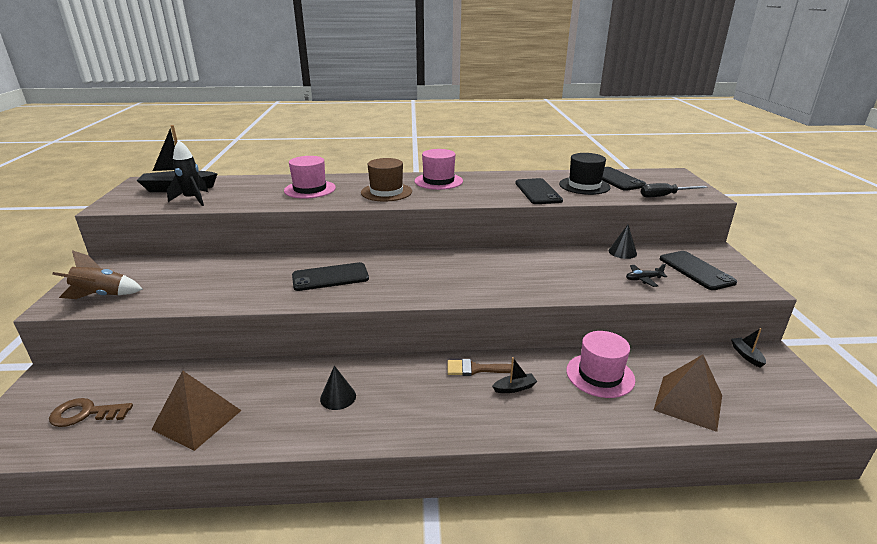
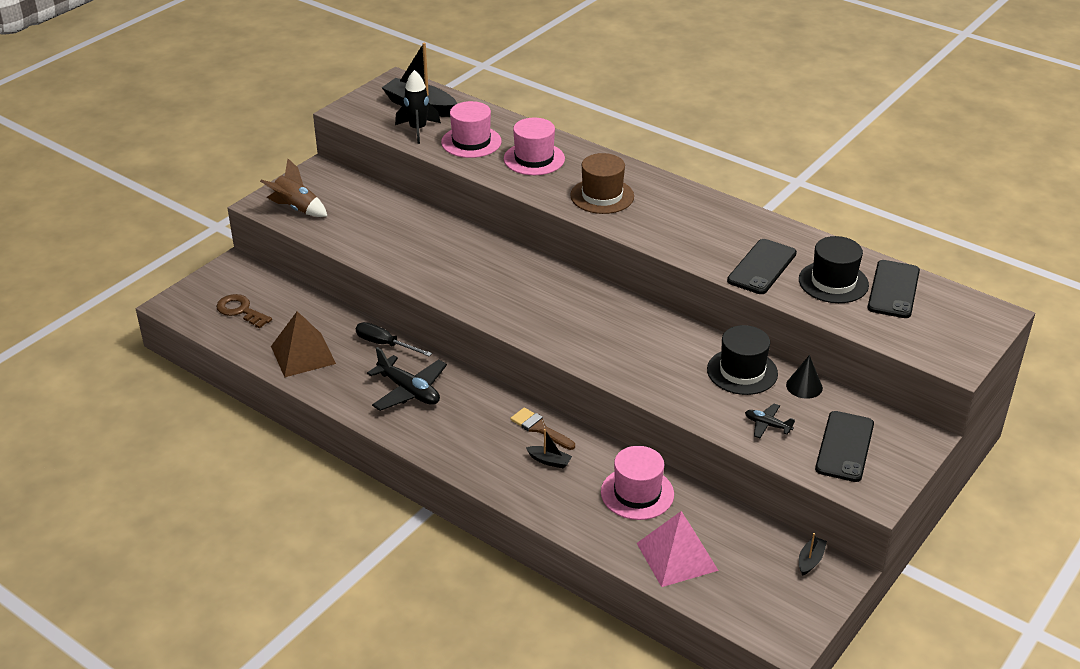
camera: 40 degrees right, 10 degrees up
black phone [292,262,369,291] -> none
black cone [320,366,356,410] -> black plane [367,347,447,411]
pink hat [415,149,463,190] -> pink hat moved to [441,101,502,158]
black screwdriver [641,183,708,197] -> black screwdriver moved to [356,322,432,357]
brown pyramid [654,355,722,432] -> pink pyramid [637,511,719,587]
none -> black hat [707,325,778,395]

